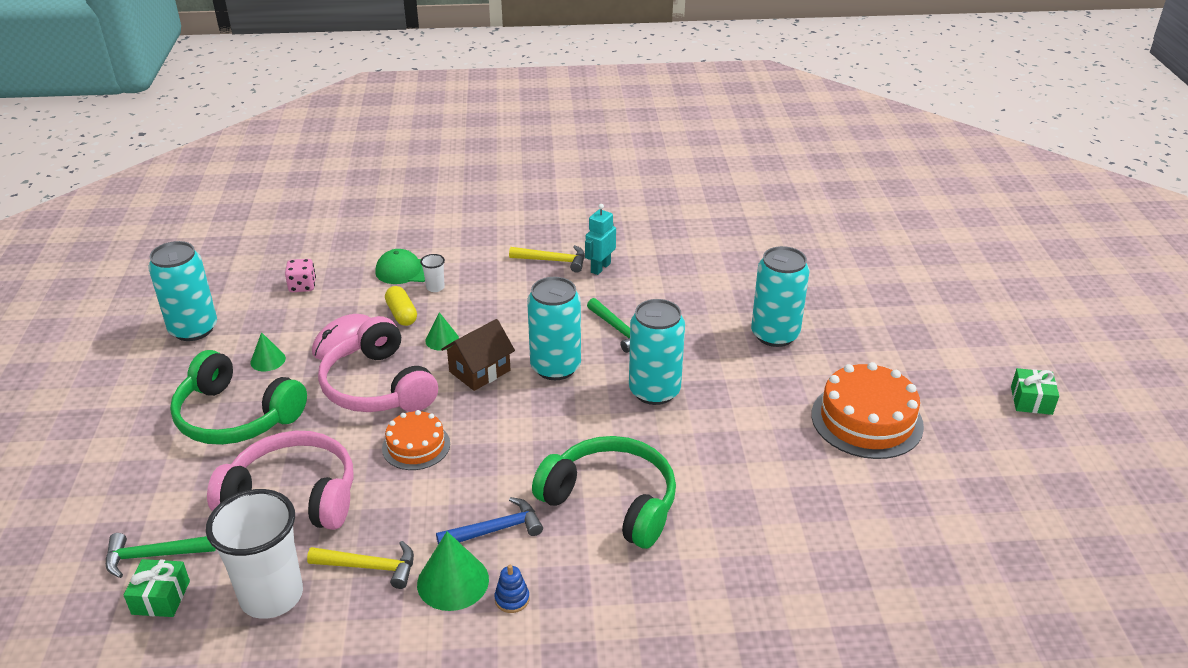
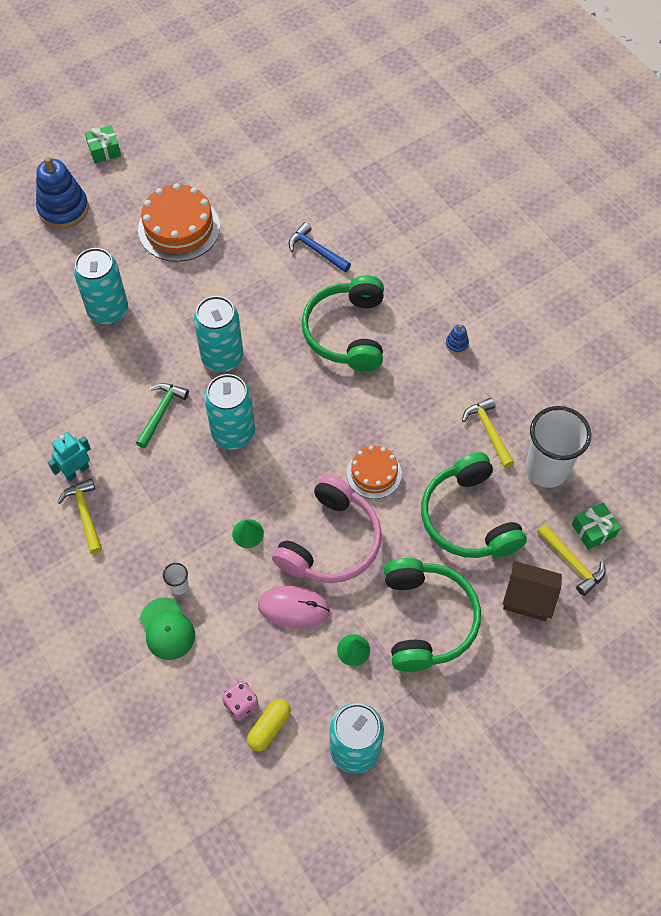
camera: 120 degrees left, 25 degrees up
green hammer [106,533,216,578] -> yellow hammer [537,524,605,596]
pink headphones [207,431,354,530] -> green headphones [421,452,527,558]
yellow capsule [385,286,417,326] -> yellow capsule moved to [247,699,291,752]
green cone [417,532,489,611] -> none
blue hammer [436,497,543,544] -> blue hammer moved to [289,222,351,272]
brown house [441,319,515,391] -> brown house moved to [503,561,562,621]
turquoise robot [585,204,616,275] -> turquoise robot turned 135 degrees clockwise [48,432,91,481]
none -> blue stacking toy [36,157,89,229]

